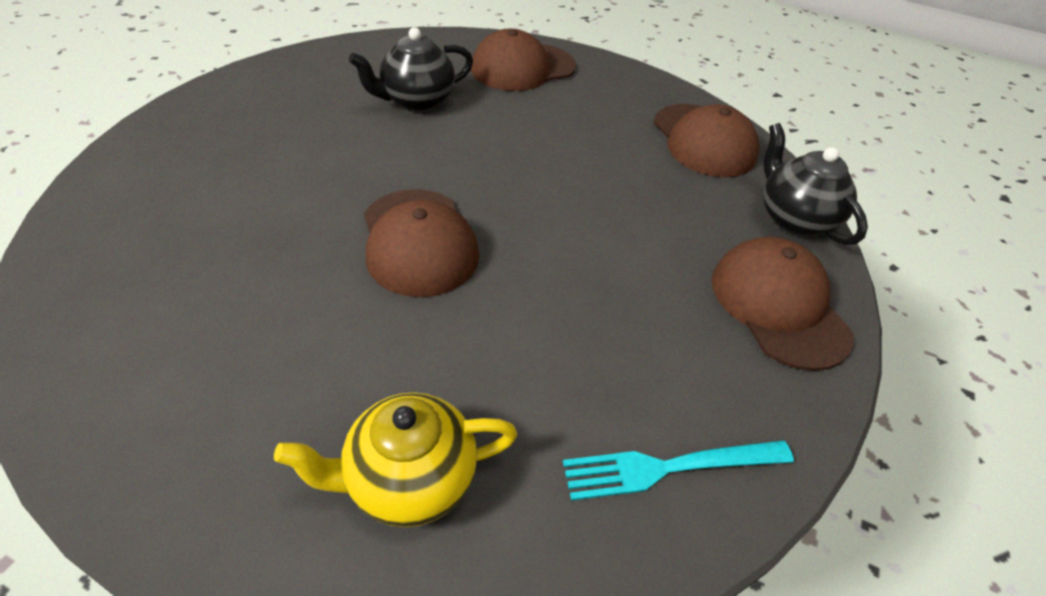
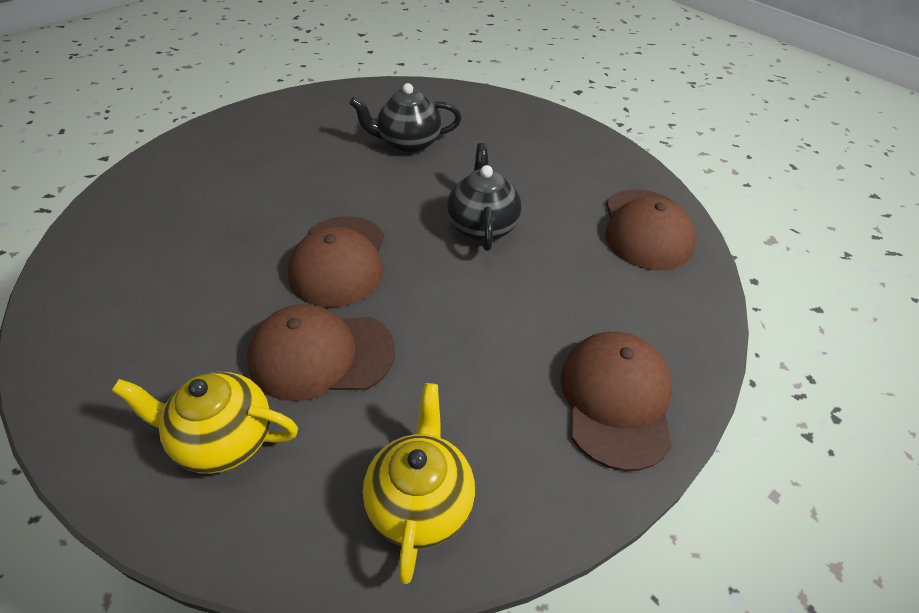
camera: 25 degrees right, 0 degrees up
brown cap [471,29,576,91] -> brown cap moved to [247,304,396,401]
turquoise fork [563,440,794,501] -> yellow teapot [363,383,475,584]
black teapot [763,123,868,245] -> black teapot moved to [447,143,521,251]

